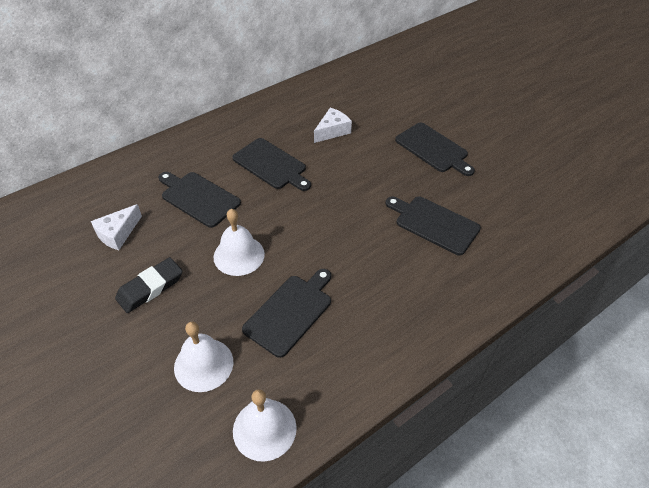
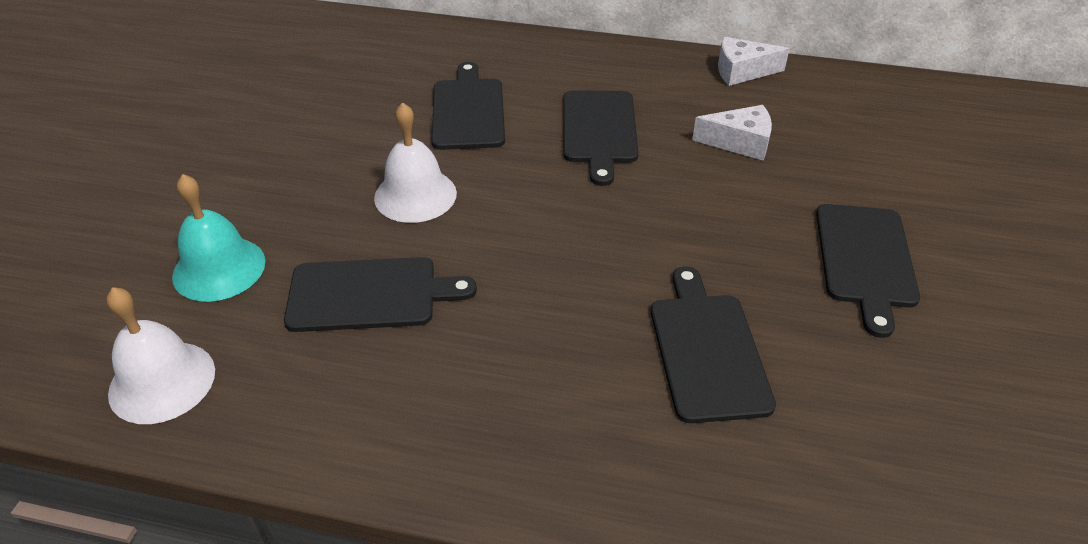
camera: 50 degrees right, 5 degrees down
white cheese [91,204,142,250] -> white cheese moved to [718,37,790,86]
black eraser [115,257,183,313] -> none
white bell [174,321,233,392] -> turquoise bell [172,174,265,302]

